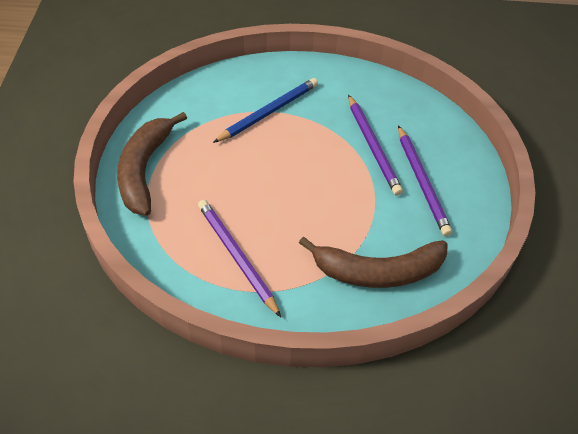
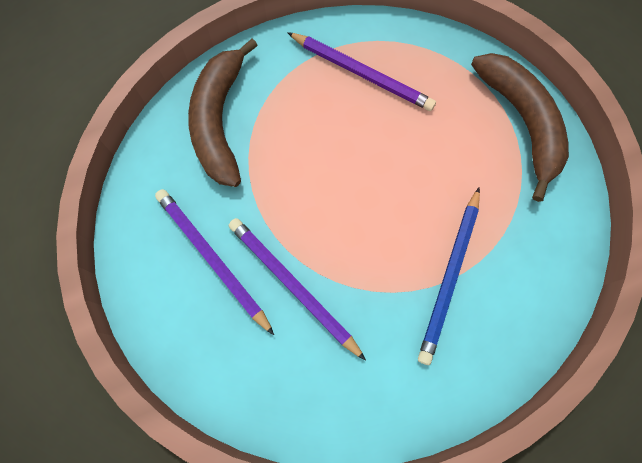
camera: 155 degrees right, 20 degrees up
brown banana [299,237,447,288] -> brown banana turned 60 degrees counterclockwise [188,38,258,187]

